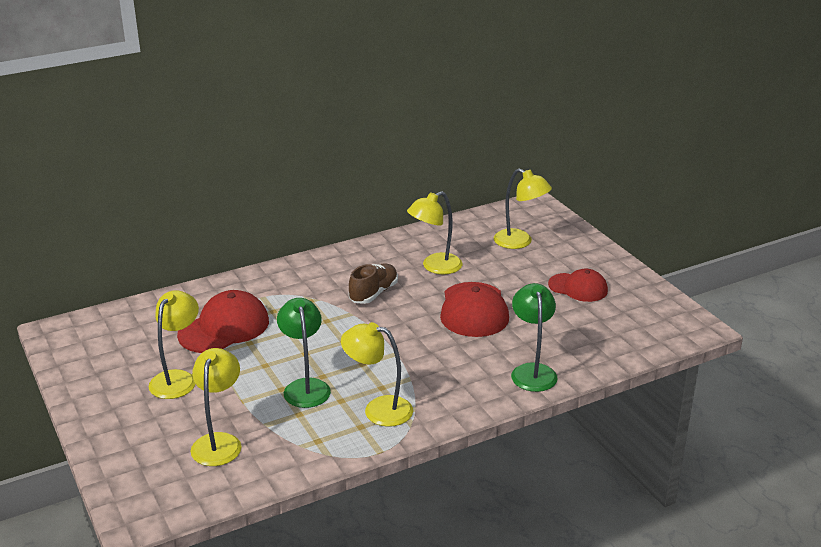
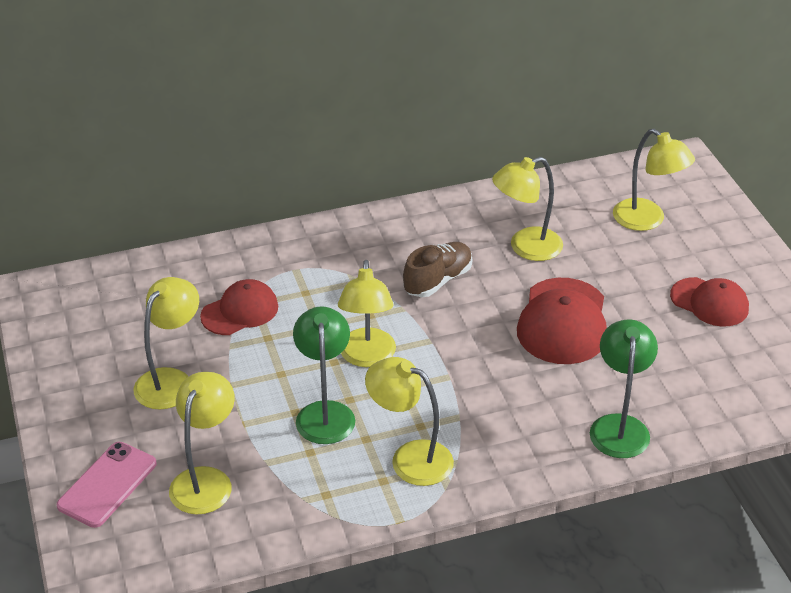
camera: 10 degrees right, 10 degrees up
red cap [177,290,269,353] -> red cap [200,279,278,335], size x0.66
none -> pink phone [57,442,157,528]
none -> yellow lamp [338,260,396,367]

